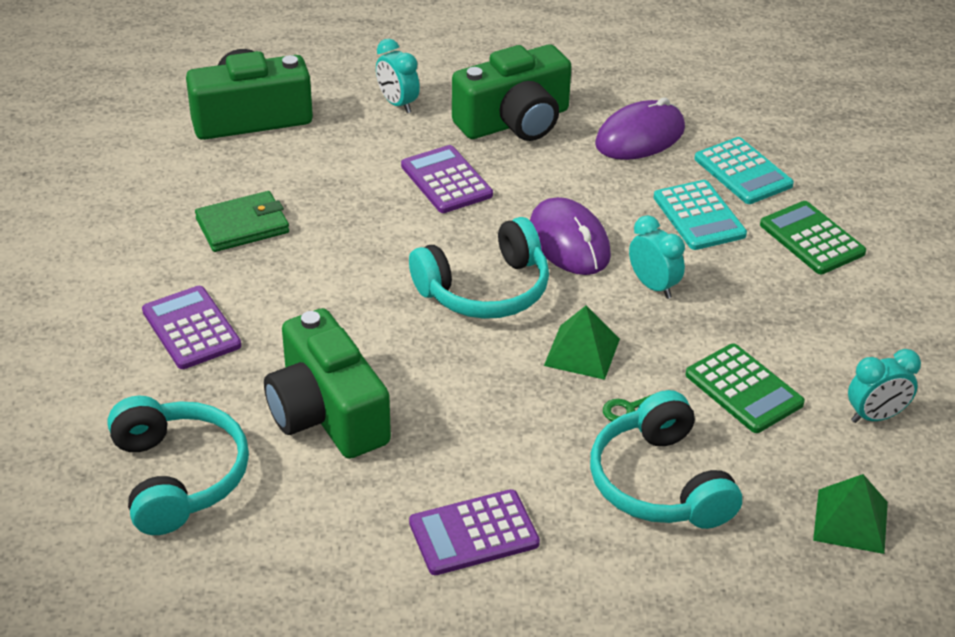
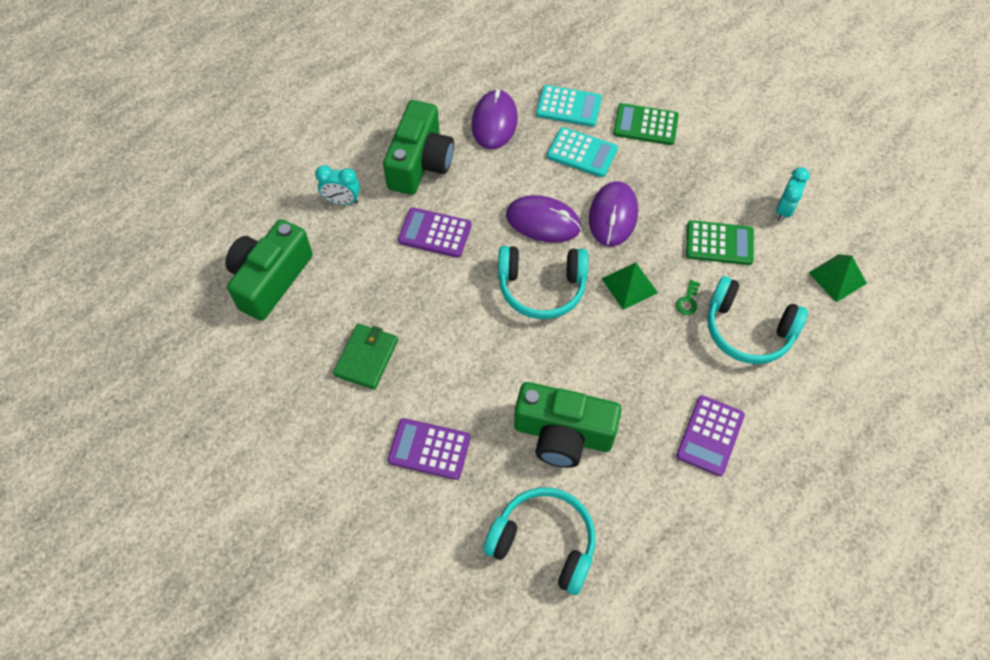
camera: 45 degrees left, 20 degrees up
turquoise headphones [409,217,549,319] -> turquoise headphones turned 75 degrees clockwise [498,246,589,319]
turquoise clock [629,215,685,299] -> purple mouse [589,181,638,246]

